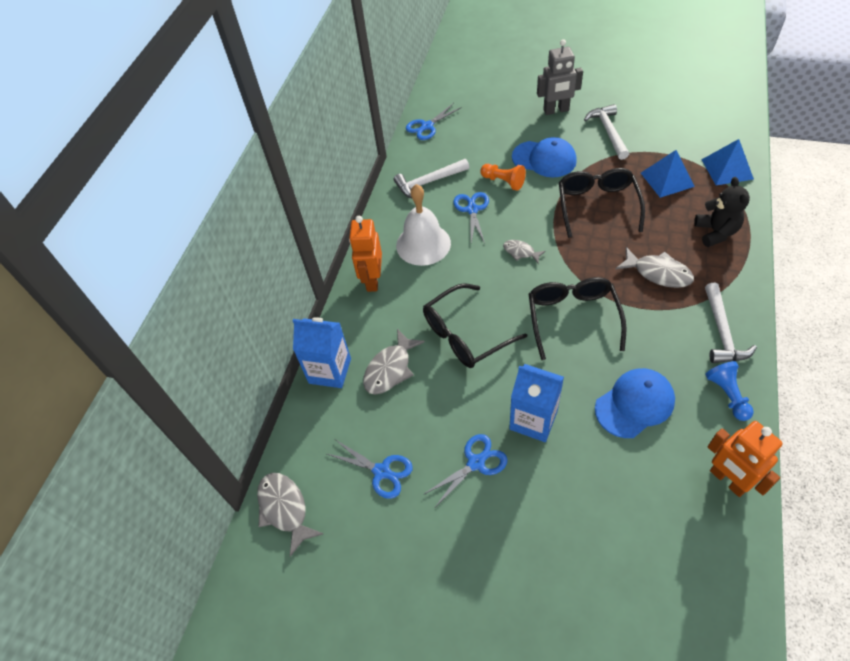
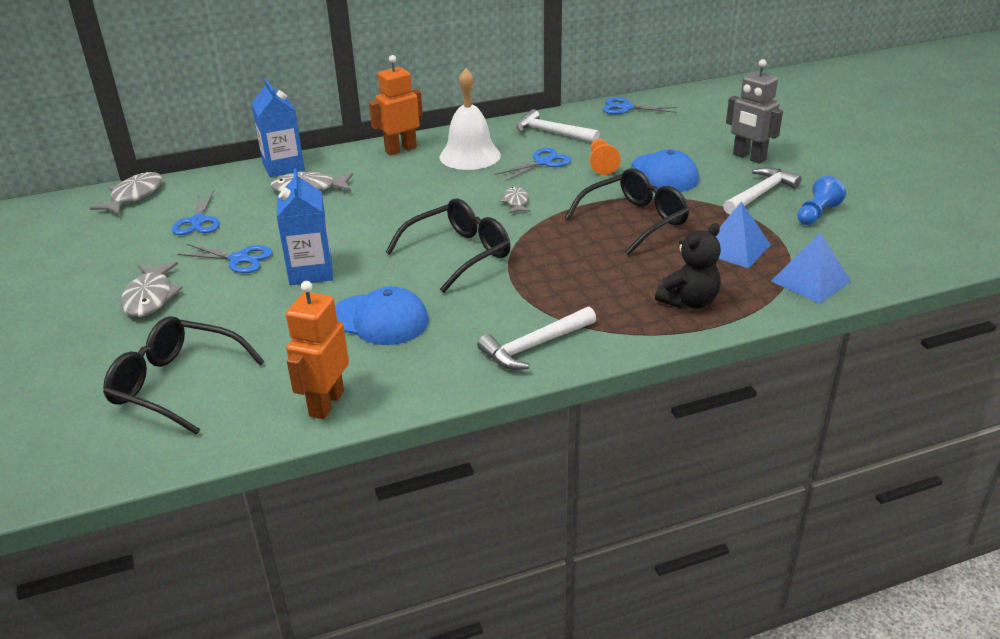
camera: 50 degrees right, 20 degrees down
black glasses [423,283,527,368] -> black glasses moved to [103,316,265,435]
grey fish [616,247,694,288] -> grey fish moved to [121,262,183,317]
blue pawn [705,361,754,421] -> blue pawn moved to [797,176,846,225]

